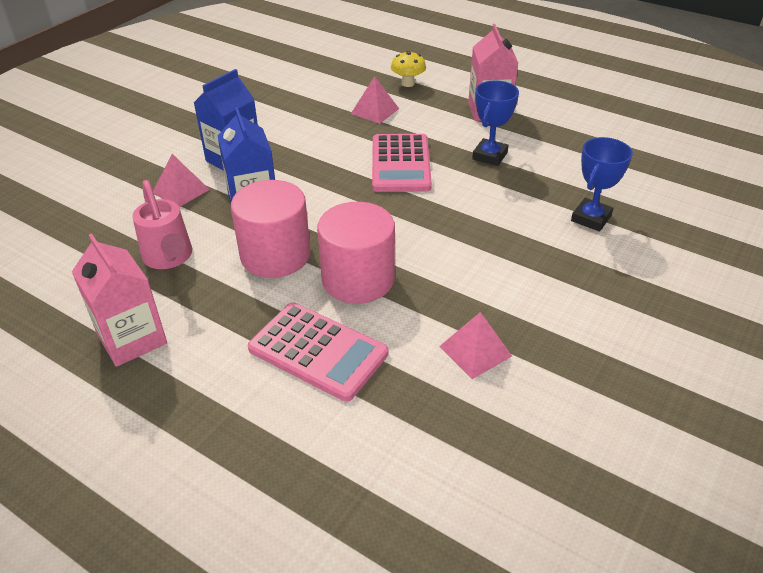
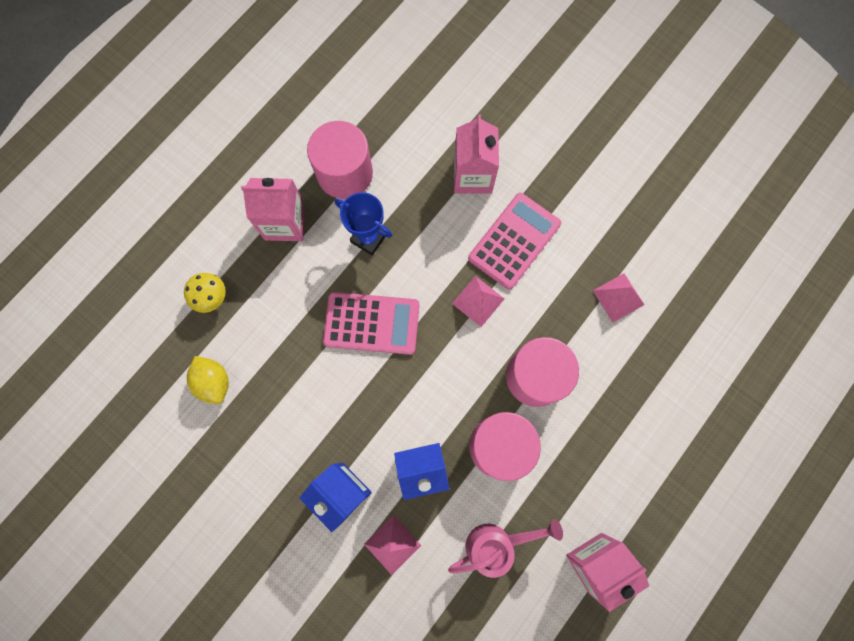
camera: 85 degrees left, 35 degrees up
pink calculator [248,303,389,402] -> pink calculator moved to [468,193,561,290]
pink pyramid [351,76,399,124] -> pink pyramid moved to [452,276,504,327]
blue trophy [571,137,633,231] -> pink carton [454,115,499,194]
none -> yellow lemon [187,356,229,404]
none -> pink cylinder [307,121,373,199]

